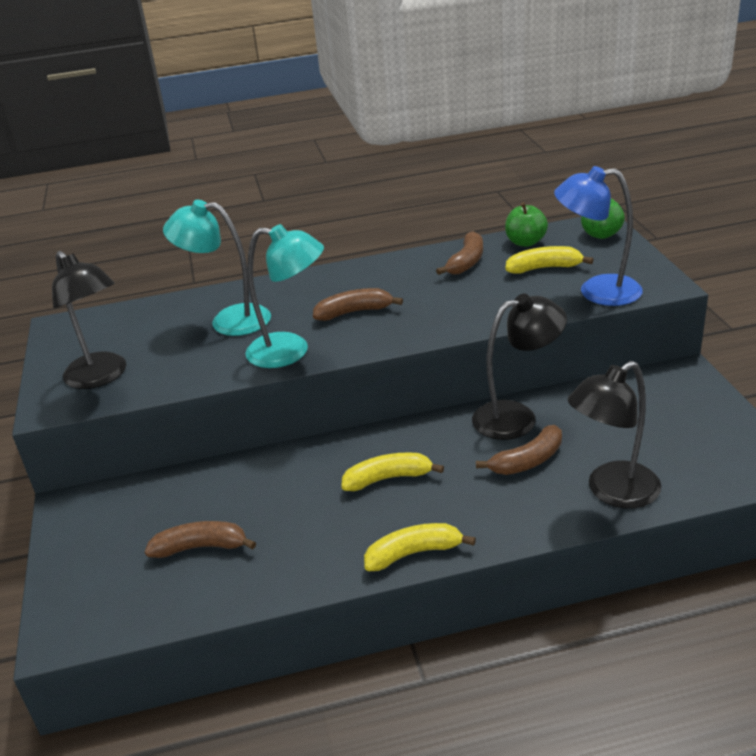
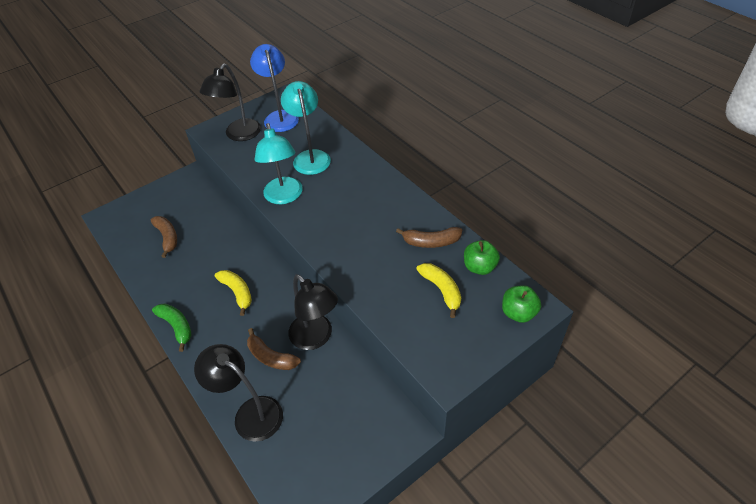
camera: 65 degrees right, 15 degrees up
brown banana [313,288,403,321] -> none
yellow banana [364,523,476,571] -> green banana [152,303,192,352]
blue lamp [554,166,643,306] -> blue lamp moved to [250,44,299,132]

